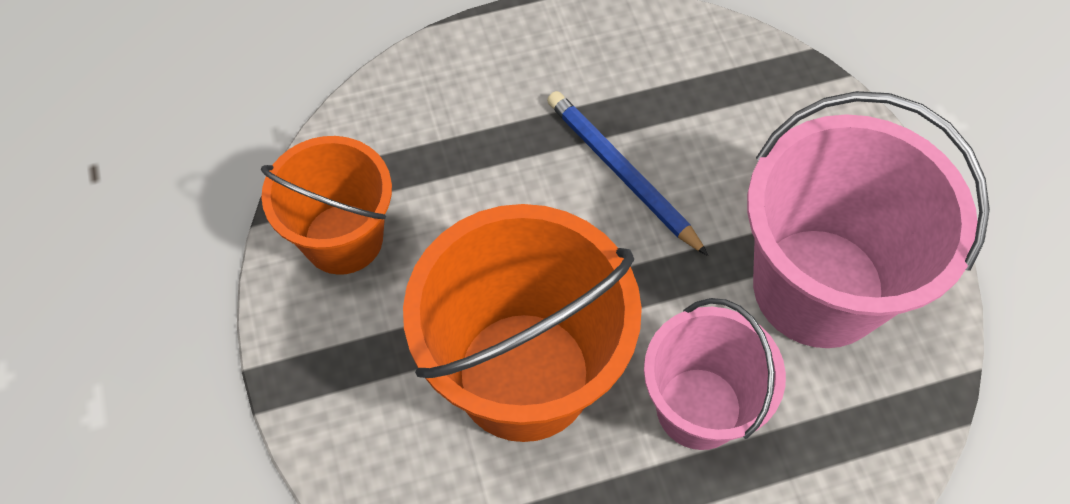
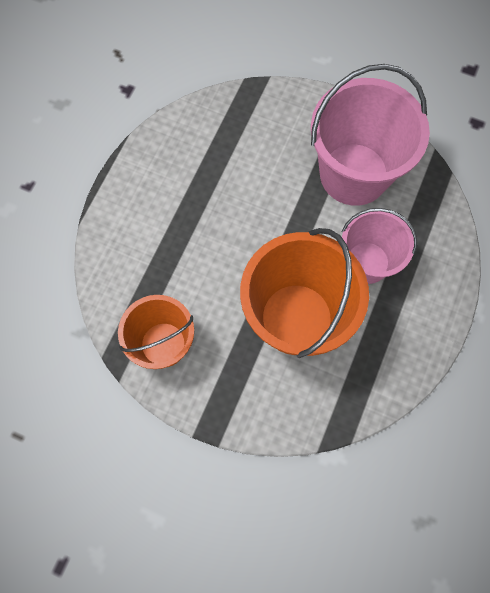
camera: 50 degrees left, 10 degrees up
blue pencil [547,91,708,256] -> none

